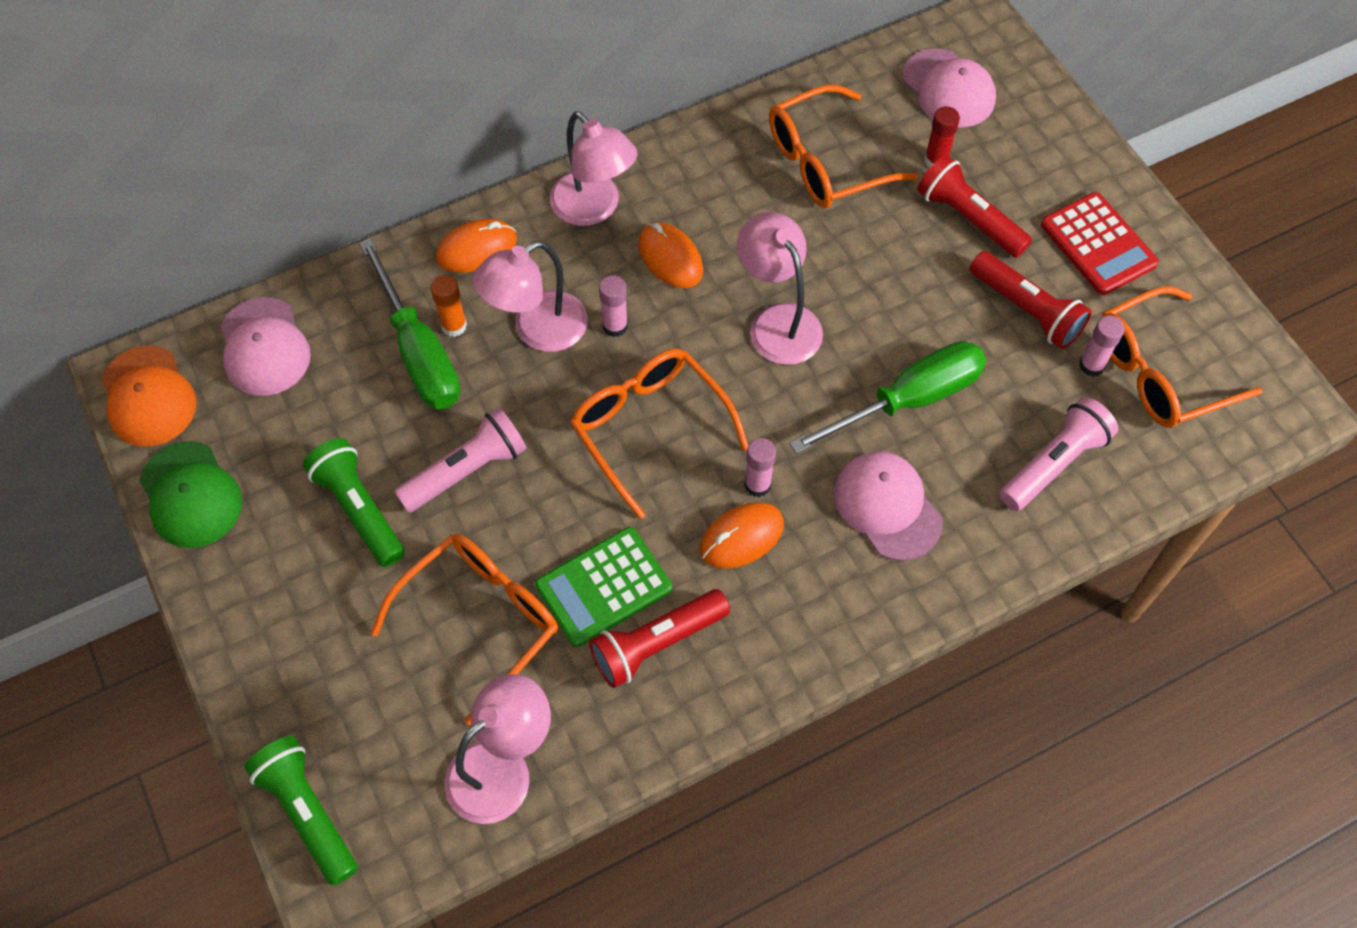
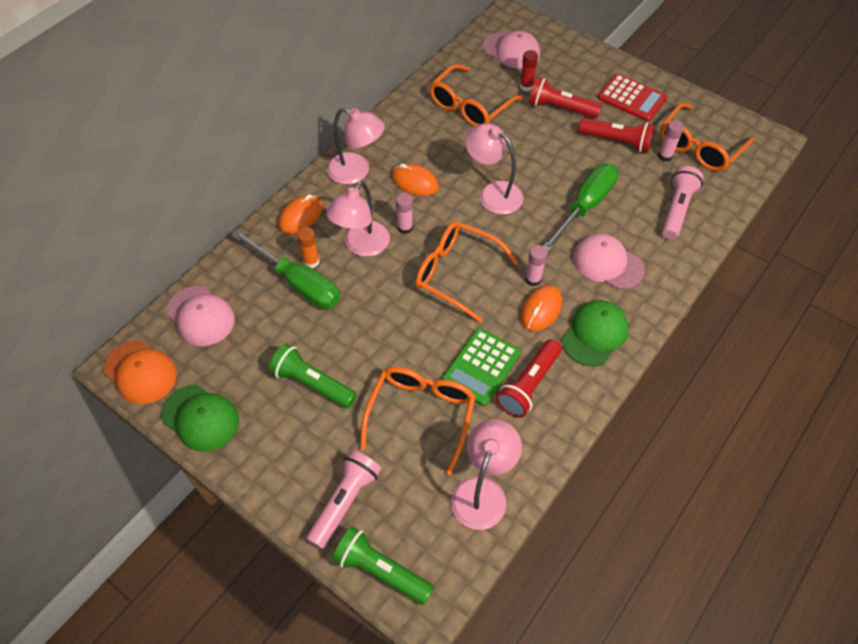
camera: 25 degrees left, 5 degrees down
pink flashlight [394,408,527,513] -> pink flashlight moved to [306,450,381,549]
none -> green cap [562,300,629,366]

